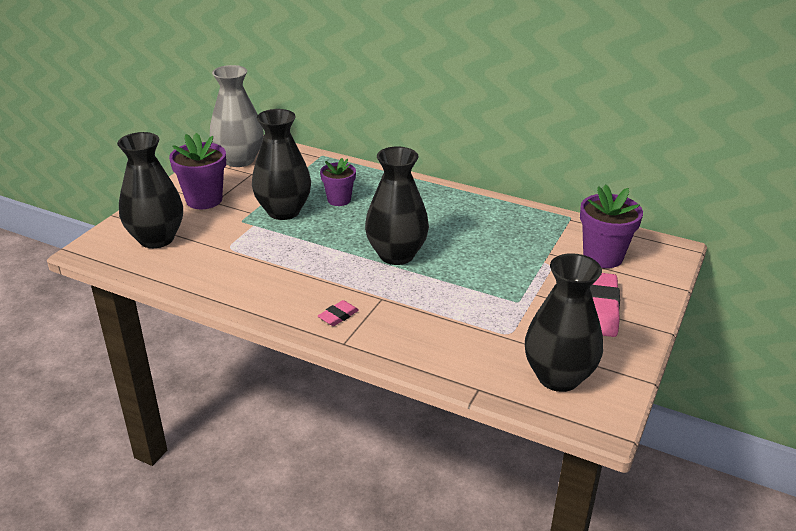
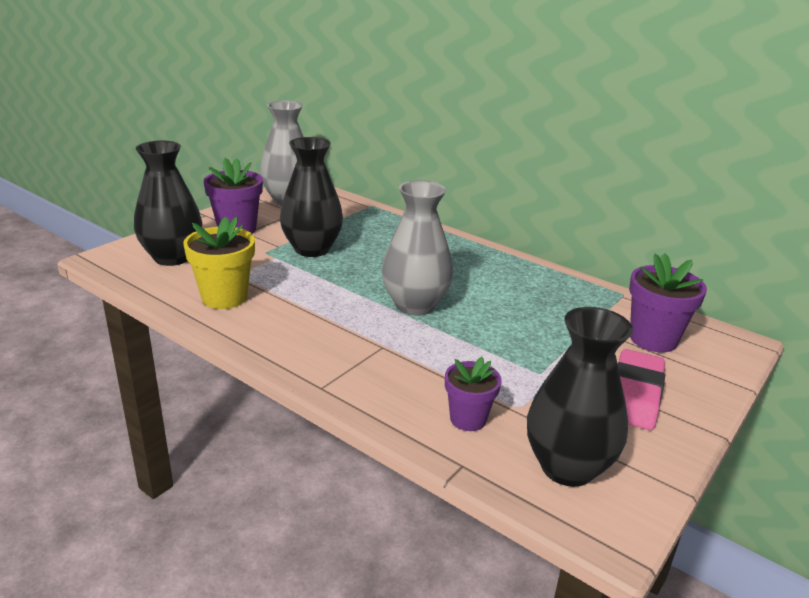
camera: 10 degrees right, 5 degrees down
pink eraser [318,300,359,326] -> none
purple flower pot [320,158,356,206] -> purple flower pot moved to [445,357,502,431]
black vase [365,147,429,265] -> grey vase [382,180,453,316]
none -> yellow flower pot [183,217,255,309]

